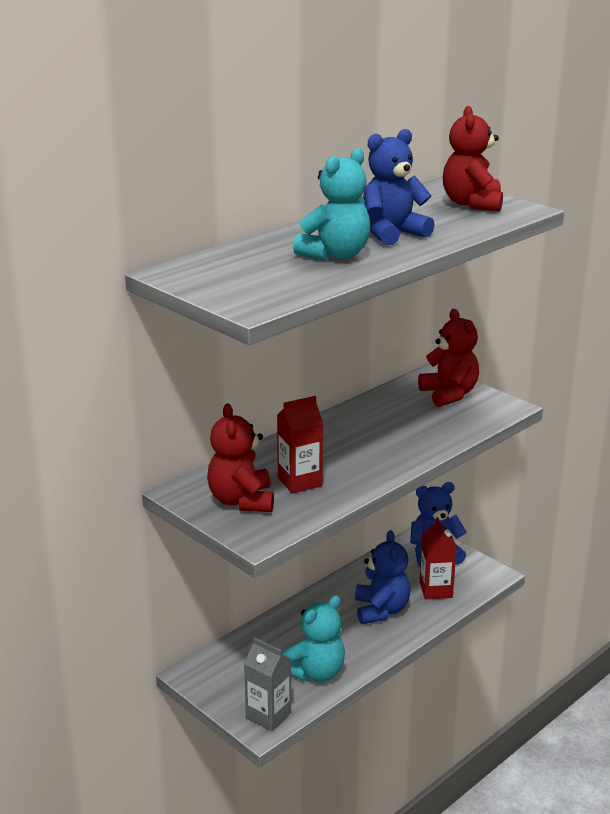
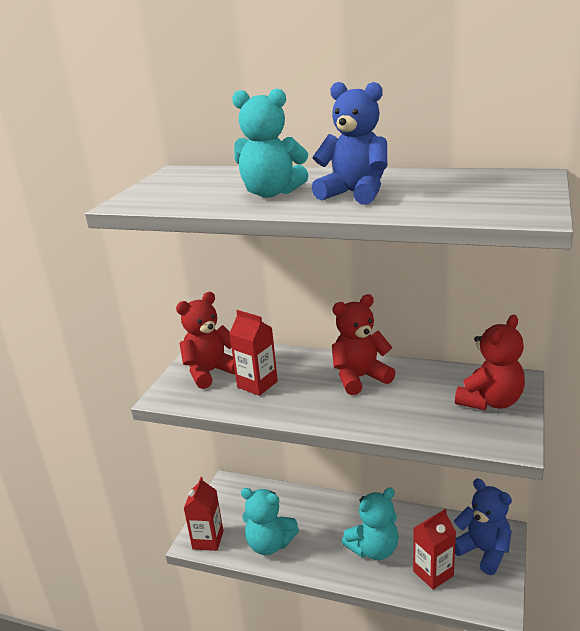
camera: 65 degrees right, 0 degrees up
grey carton [244,637,291,731] -> red carton [184,477,223,551]
blue teddy bear [355,530,410,624] -> turquoise teddy bear [342,487,399,560]
red teddy bear [443,106,503,212] -> red teddy bear moved to [332,294,395,395]

